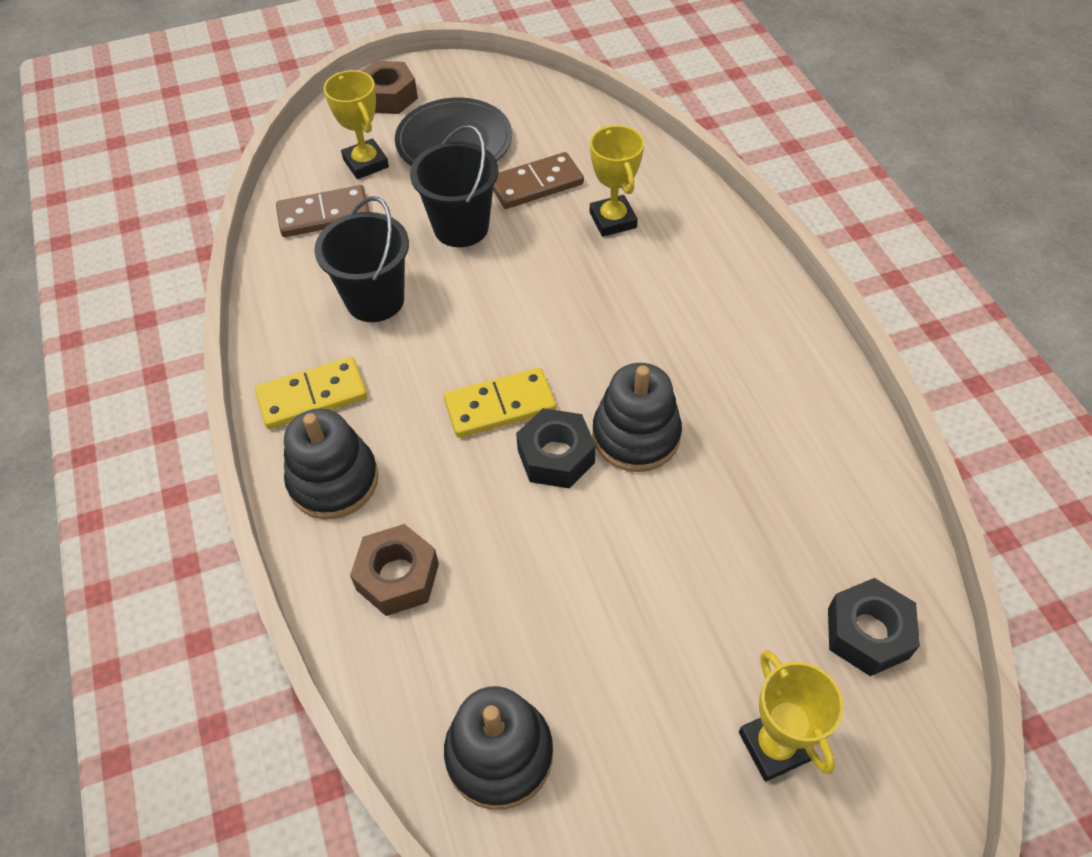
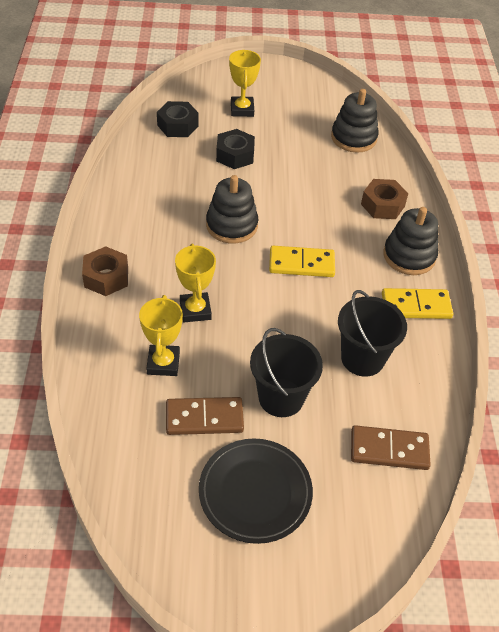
camera: 165 degrees left, 5 degrees down
yellow trophy [324,70,389,179] -> yellow trophy moved to [175,244,216,322]
brown nut [362,61,418,114] -> brown nut moved to [82,246,128,296]
black nut [516,408,596,488] -> black nut moved to [216,129,255,169]

